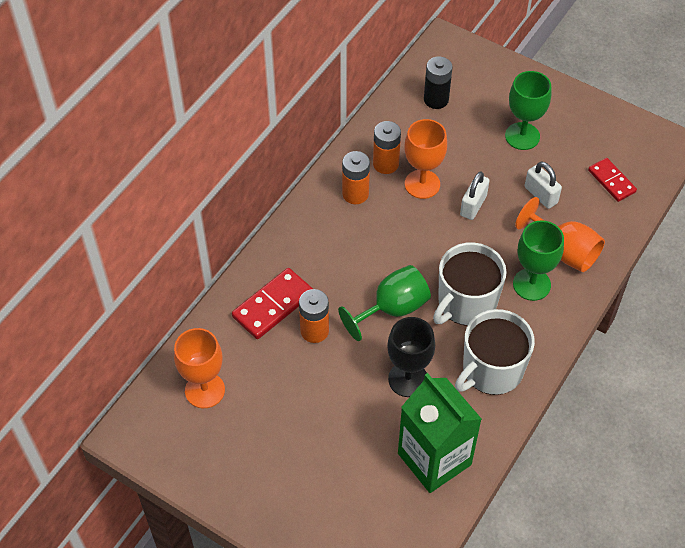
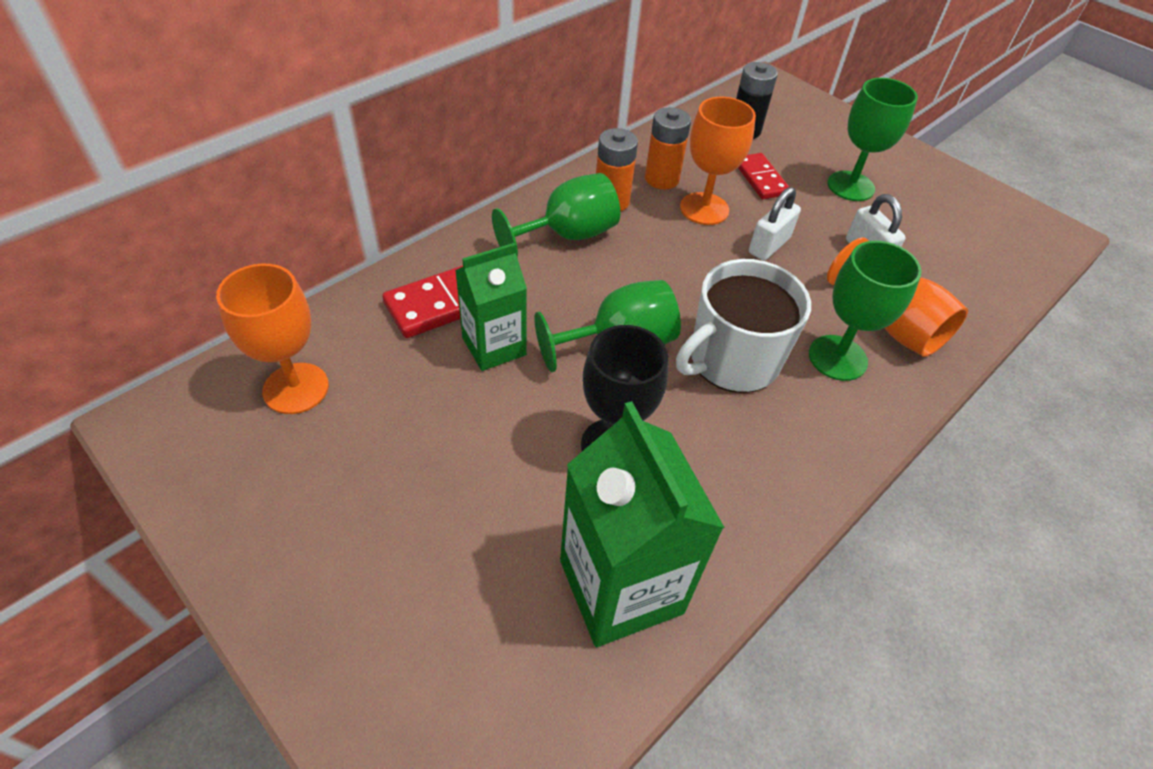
camera: 10 degrees right, 5 degrees down
orange battery [299,289,329,343] -> green carton [455,243,527,371]
white mug [455,309,535,395] -> none
red domino [588,158,637,202] -> red domino moved to [738,153,789,199]
none -> green goblet [492,173,620,258]

